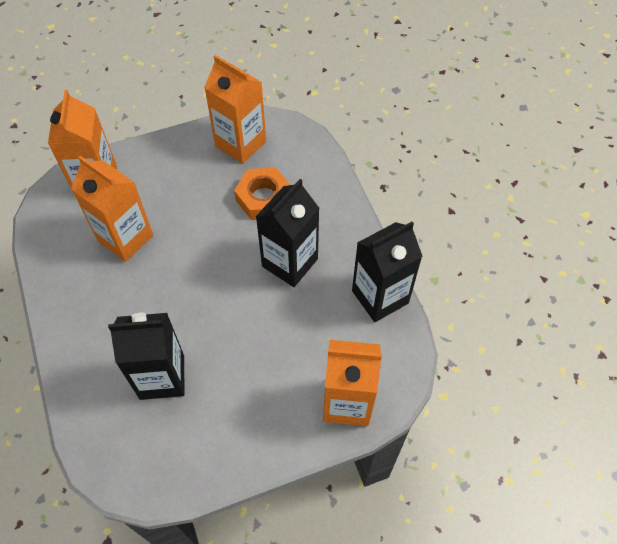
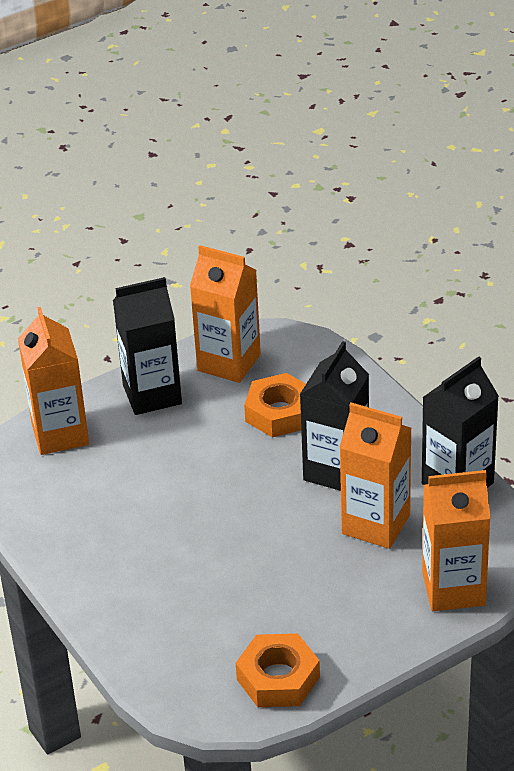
camera: 10 degrees left, 20 degrees down
orange carton [71,156,153,262] -> orange carton moved to [339,402,412,549]
black carton [108,313,184,400] -> black carton moved to [113,277,182,415]
none -> orange nut [236,633,320,707]

